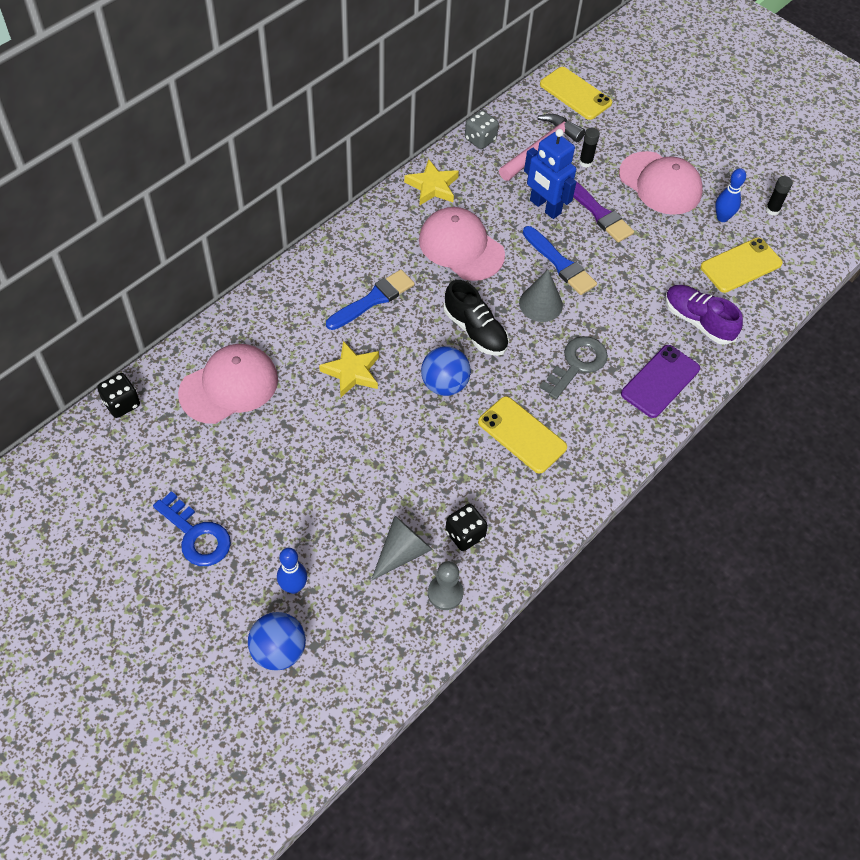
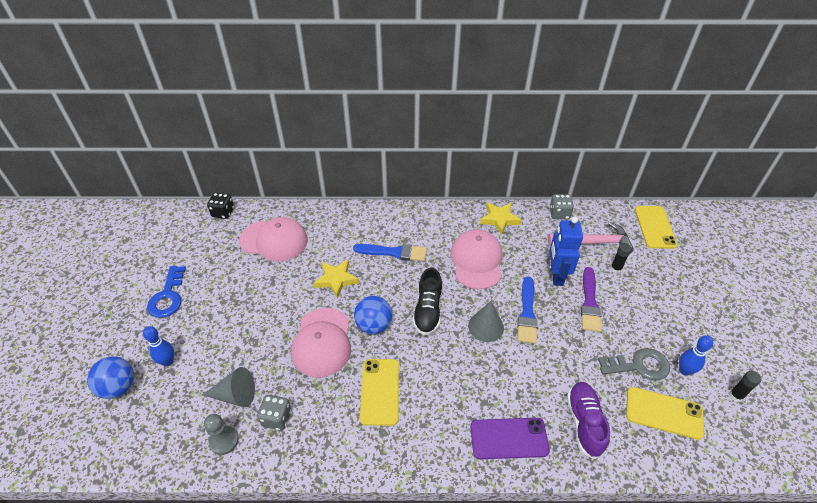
camera: 50 degrees right, 10 degrees down
black dice [445,504,488,551] -> grey dice [257,395,291,430]
grey key [539,336,608,399] -> grey key moved to [598,348,670,380]
pink cap [619,151,703,215] -> pink cap moved to [291,308,351,378]

